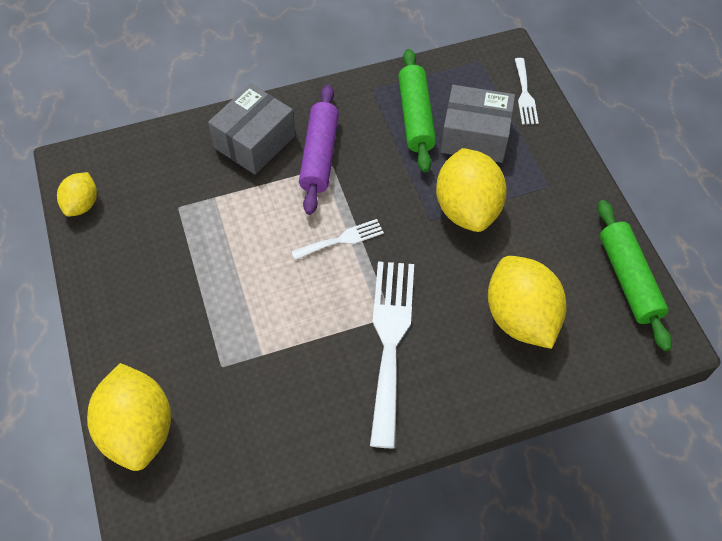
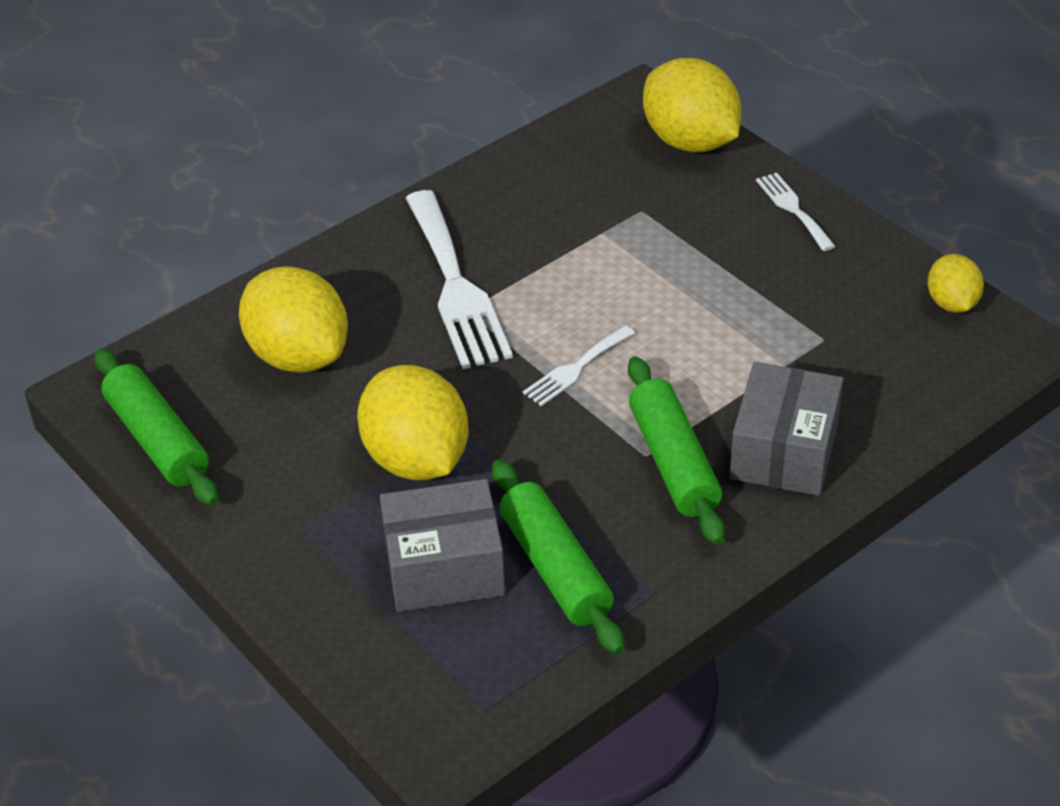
camera: 160 degrees right, 15 degrees down
purple rolling pin [299,84,339,215] -> green rolling pin [628,357,725,545]
white fork [515,58,539,125] -> white fork moved to [756,173,836,251]

